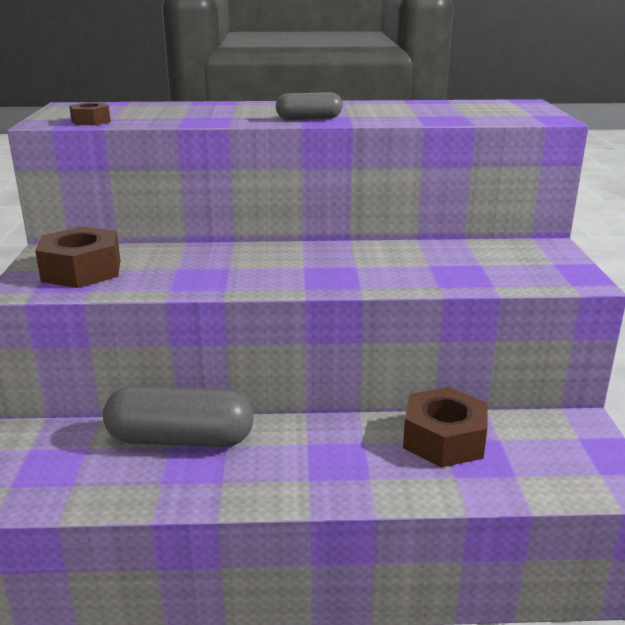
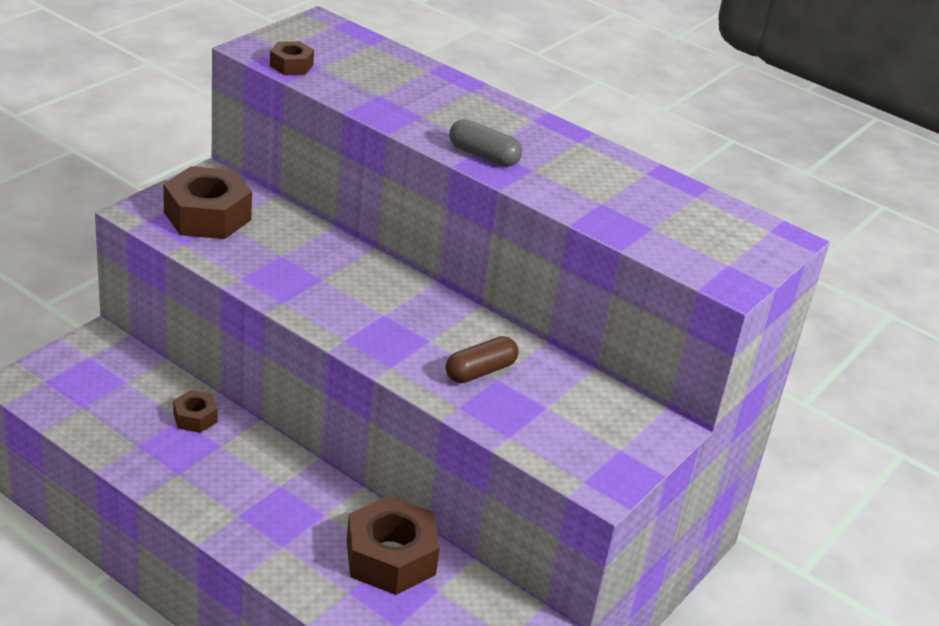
camera: 35 degrees right, 10 degrees up
grey capsule [103,386,253,447] -> brown nut [173,390,218,433]
none -> brown capsule [446,336,519,383]

